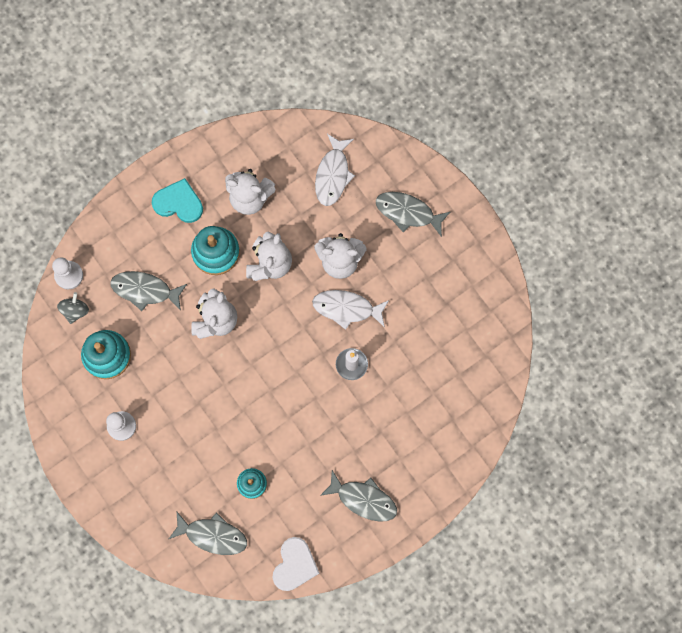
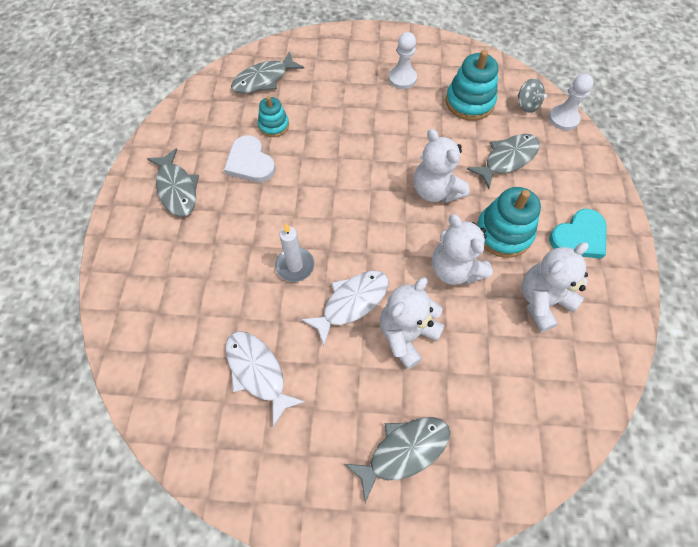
camera: 130 degrees right, 15 degrees down
white heart [273,537,320,591] -> white heart moved to [224,135,276,182]
white fish [315,134,355,206] -> white fish moved to [225,331,305,427]
grey fish [320,470,397,522] -> grey fish turned 90 degrees counterclockwise [147,148,199,217]

